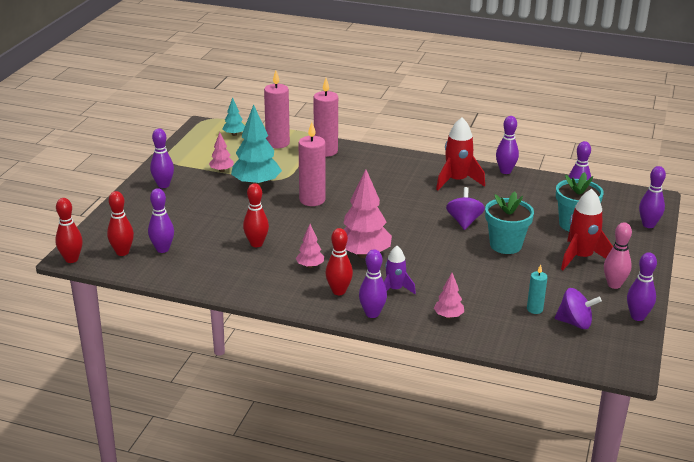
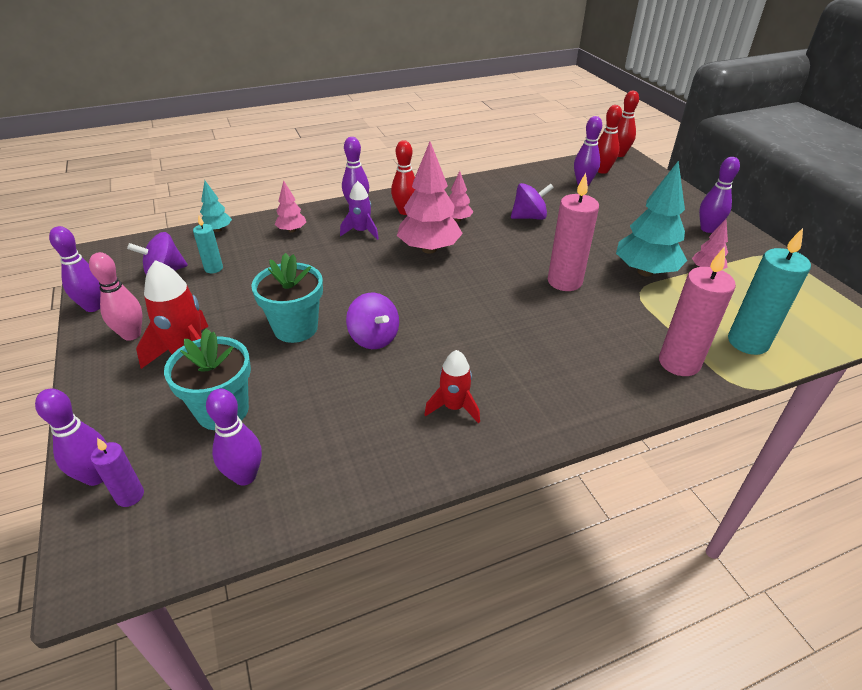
camera: 140 degrees right, 10 degrees up
turquoise tree [223,97,245,136] -> turquoise tree moved to [200,181,232,232]
red bowling pin [243,183,269,247] -> purple spinning top [511,183,554,220]
pink candle [264,70,290,148] -> turquoise candle [728,228,811,355]
red rocket [436,118,485,191] -> red rocket [424,350,480,423], size x0.63
purple bowling pin [496,116,519,174] -> none
none -> purple candle [91,438,144,507]

